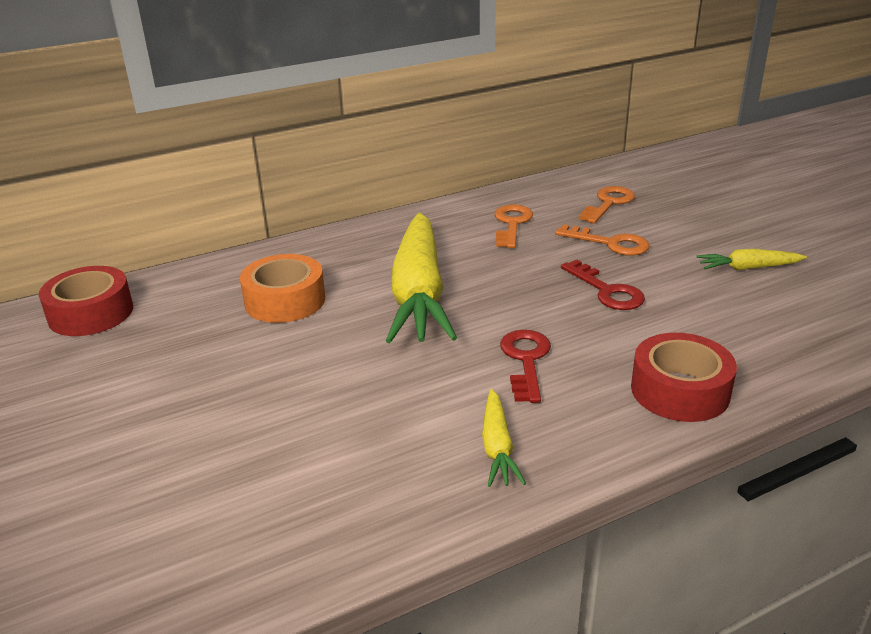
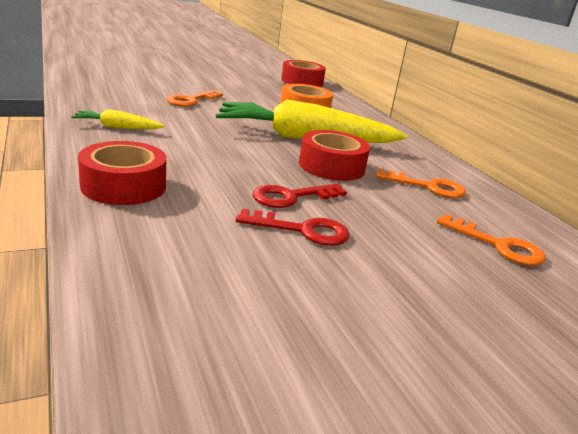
camera: 90 degrees right, 5 degrees down
red key [500,330,551,403] -> red key moved to [236,209,350,246]
orange key [555,224,649,256] -> orange key moved to [167,90,223,107]
yellow carrot [696,249,807,270] -> none
none -> red tape [299,130,370,181]

